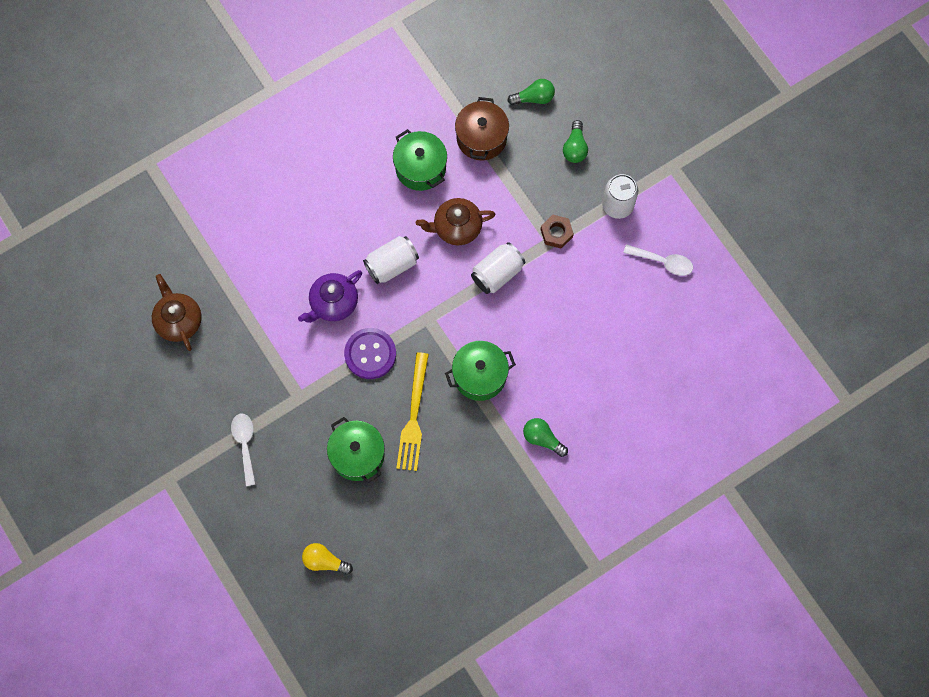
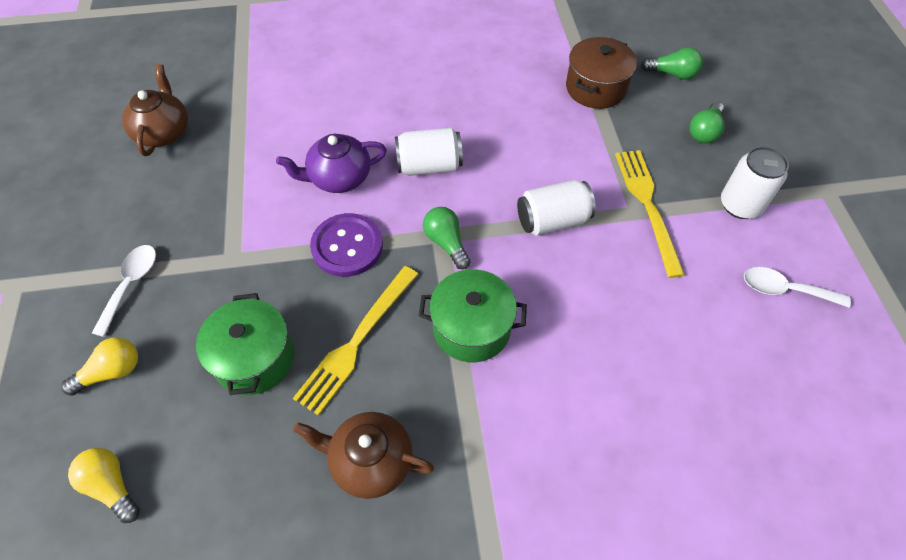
camera: 25 degrees right, 15 degrees down
green pot [393,129,447,191] -> none
brown teapot [416,198,496,245] -> brown teapot moved to [293,412,434,499]
green light bulb [523,418,568,457] -> green light bulb moved to [423,207,471,270]
brown nut [541,215,574,249] -> yellow fork [615,150,685,278]
white spoon [623,244,693,276] -> white spoon turned 150 degrees clockwise [744,267,851,308]
none -> yellow light bulb [61,337,138,396]

